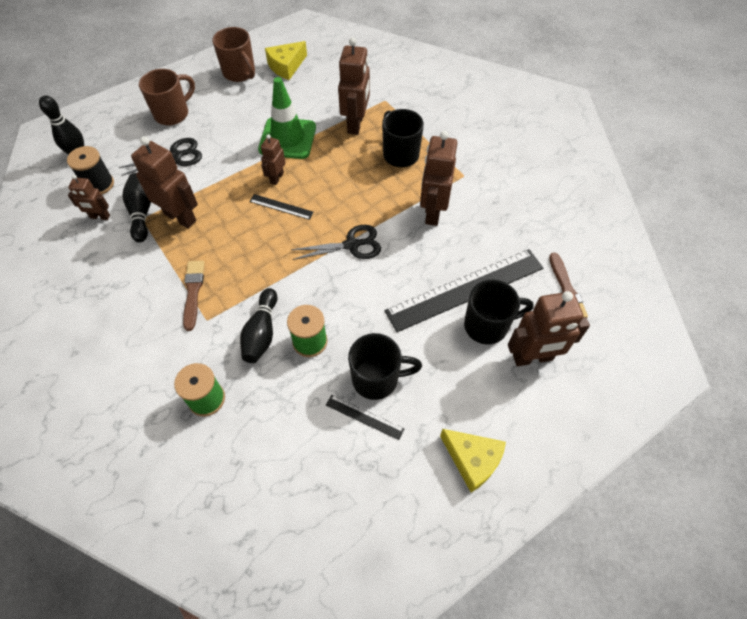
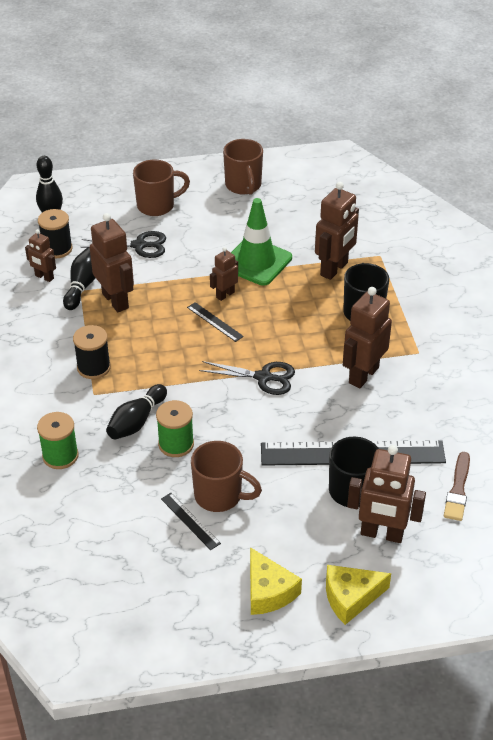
camera: 25 degrees right, 15 degrees down
brown brush [183,261,204,331] -> black spool [73,325,111,379]
yellow cheese [265,41,307,80] -> yellow cheese moved to [326,565,391,625]
black mug [348,333,422,400] -> brown mug [191,441,262,512]

